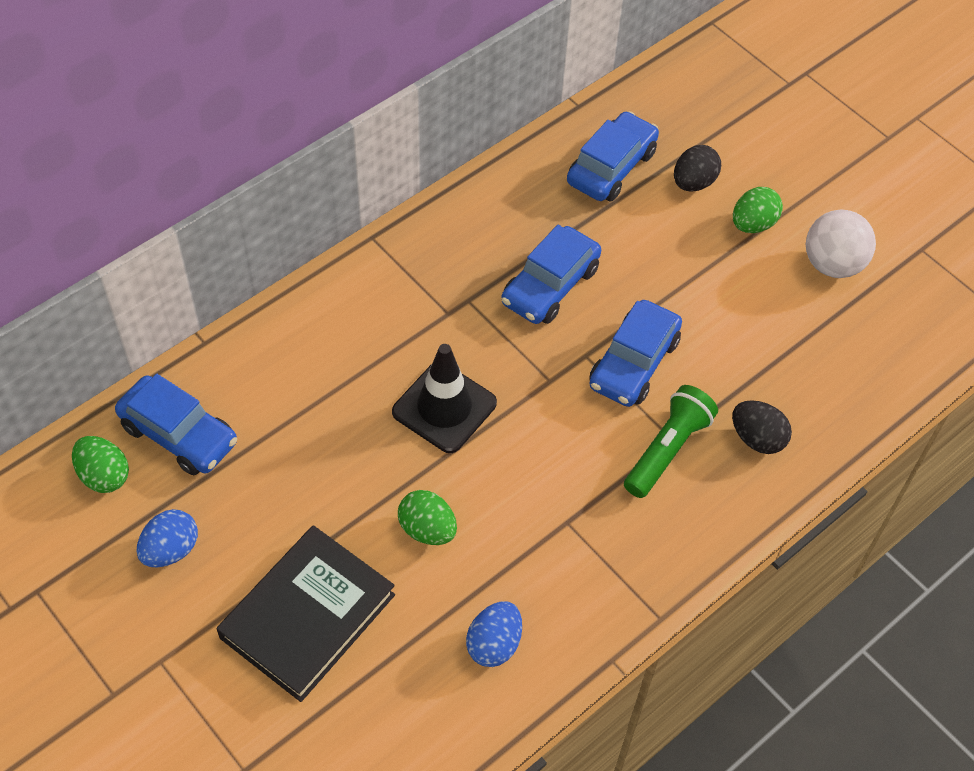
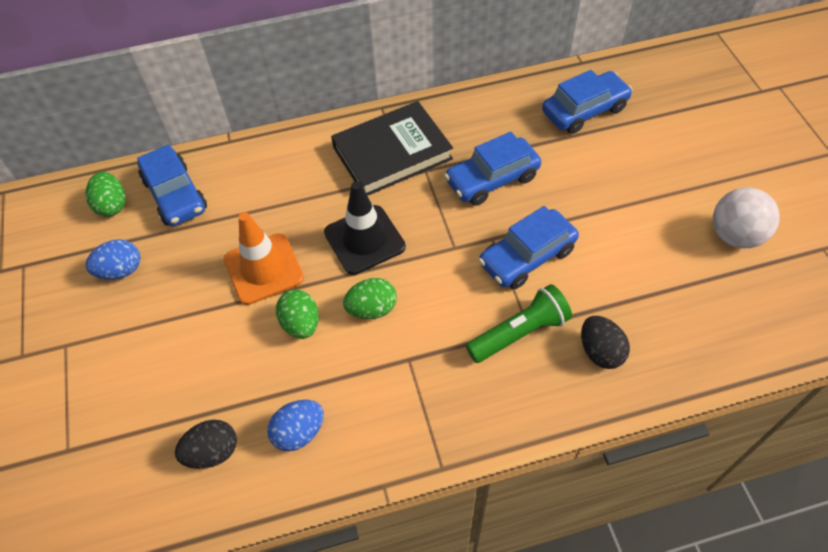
camera: 30 degrees right, 0 degrees up
black book [217,525,395,702] -> black book moved to [331,101,453,196]
black egg [674,145,721,191] -> black egg moved to [175,420,237,469]
green egg [733,187,783,233] -> green egg moved to [343,278,397,319]
none -> orange traffic cone [224,212,304,305]

